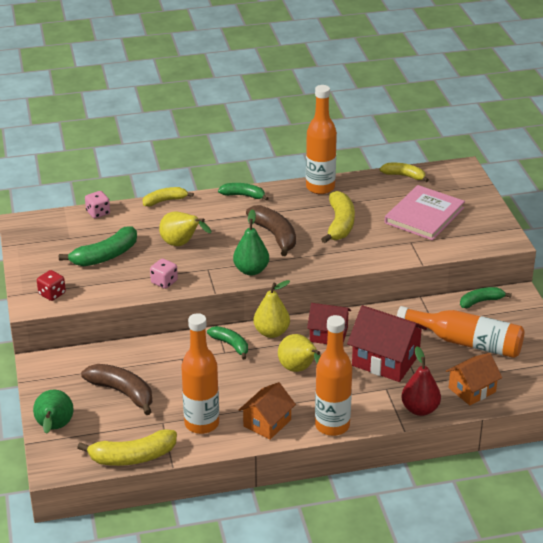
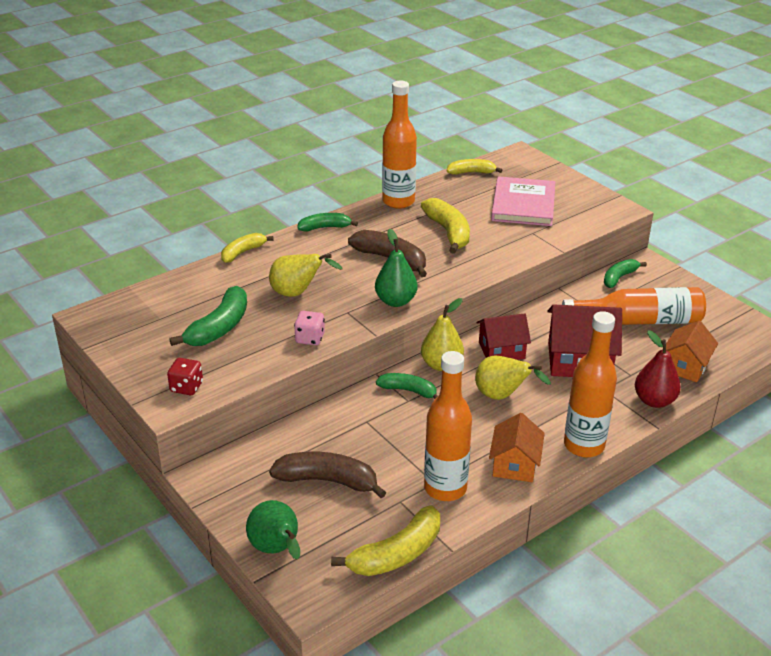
camera: 25 degrees left, 0 degrees up
pink dice [85,191,110,218] -> none

